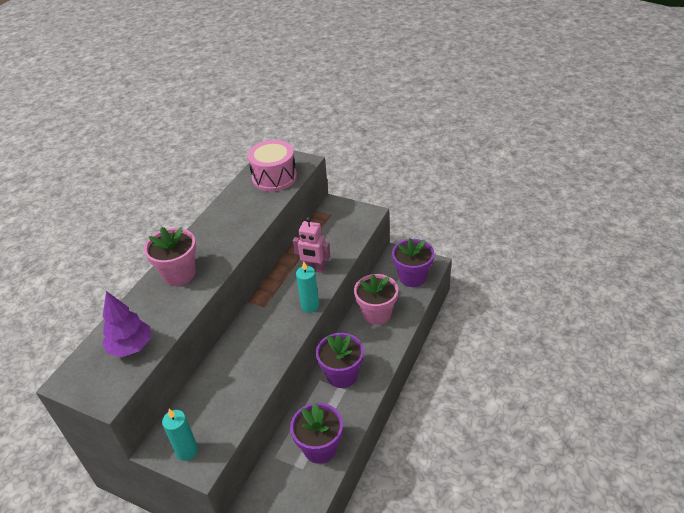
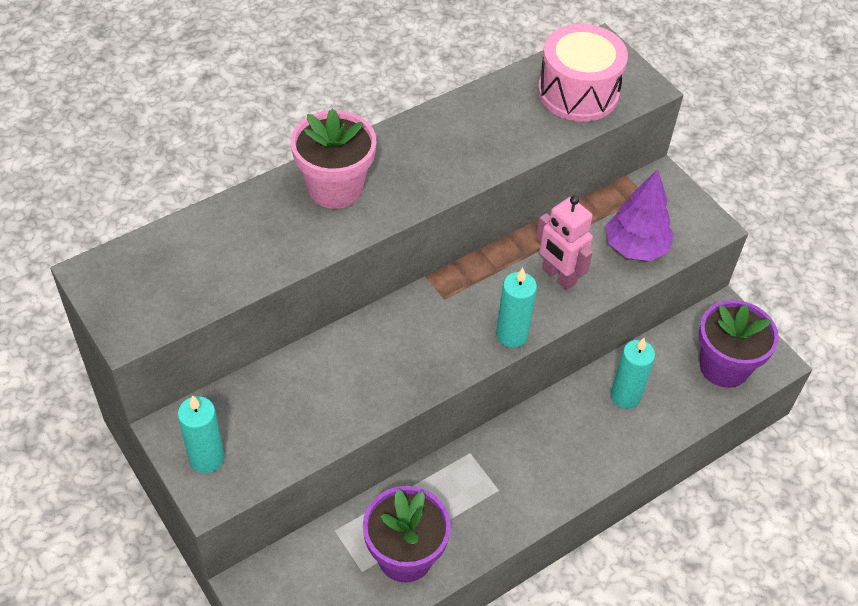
camera: 25 degrees right, 10 degrees up
purple tree [102,291,151,357] -> purple tree moved to [606,169,674,261]
purple flower pot [316,333,364,388] -> none
pink flower pot [354,274,398,325] -> turquoise candle [611,338,655,409]

